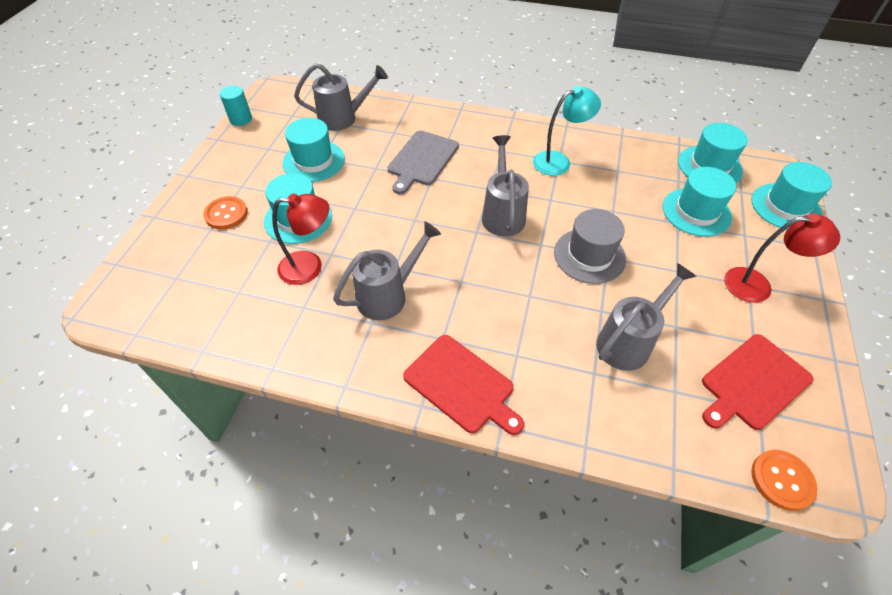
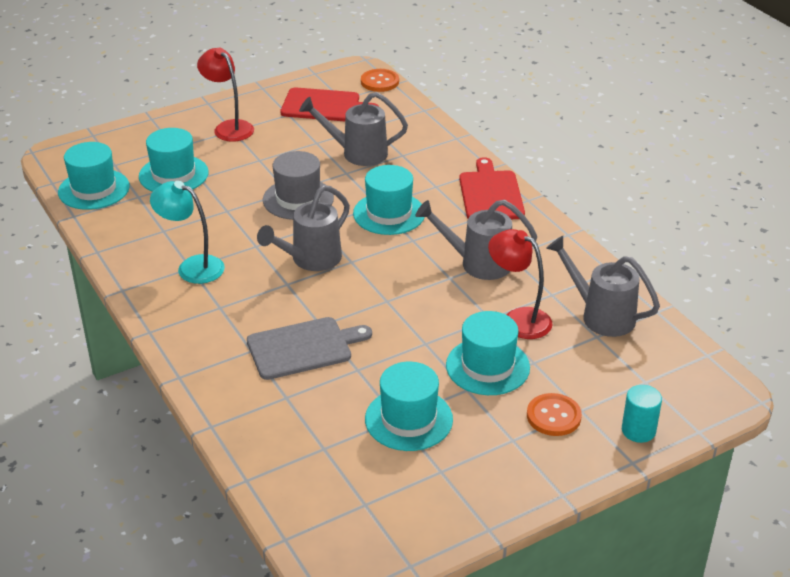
camera: 135 degrees left, 15 degrees down
turquoise cylinder [220,86,252,126] -> turquoise cylinder moved to [622,385,662,443]
grey watering can [294,63,388,131] -> grey watering can moved to [546,236,660,337]
turquoise hat [751,162,832,230] -> turquoise hat moved to [353,165,425,235]

